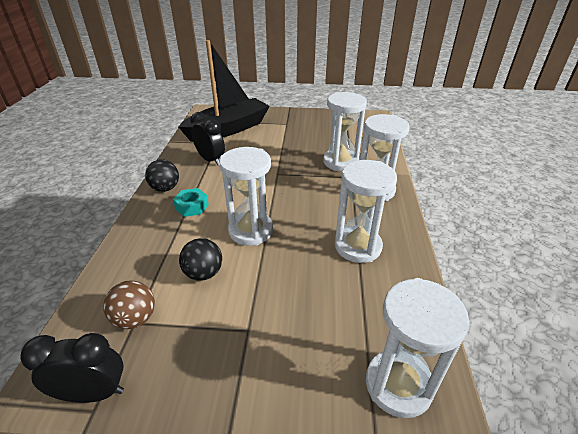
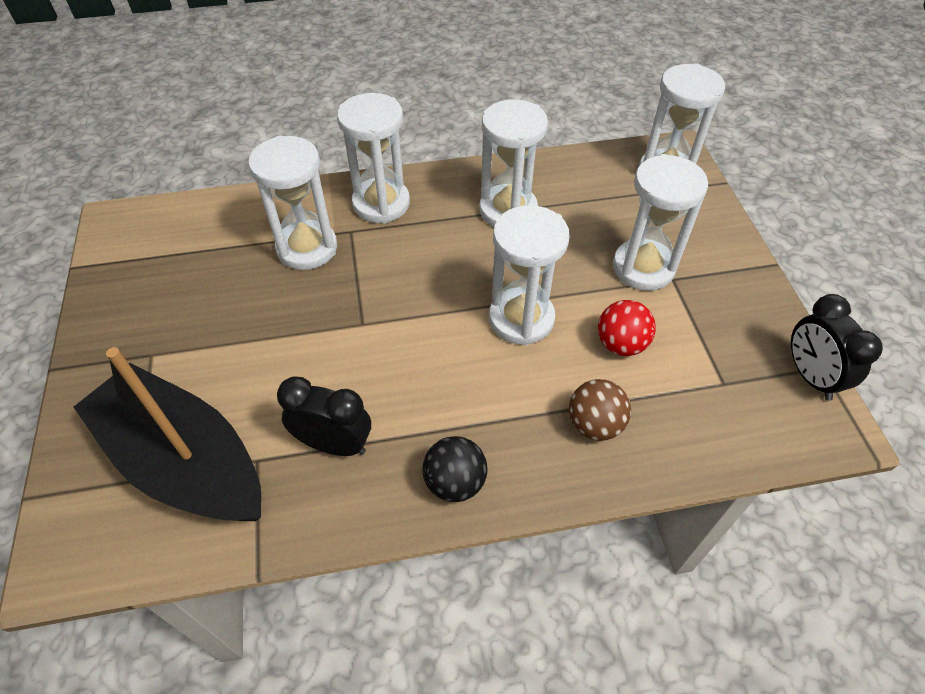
camera: 105 degrees left, 15 degrees up
brown ball [103,280,155,329] -> brown ball moved to [569,379,631,441]
turquoise nut [173,188,209,217] -> none
black ball [179,238,222,281] -> red ball [598,300,656,356]
black clock [190,112,225,166] -> black clock turned 75 degrees clockwise [277,376,371,456]
none -> white hourglass [613,154,708,291]

